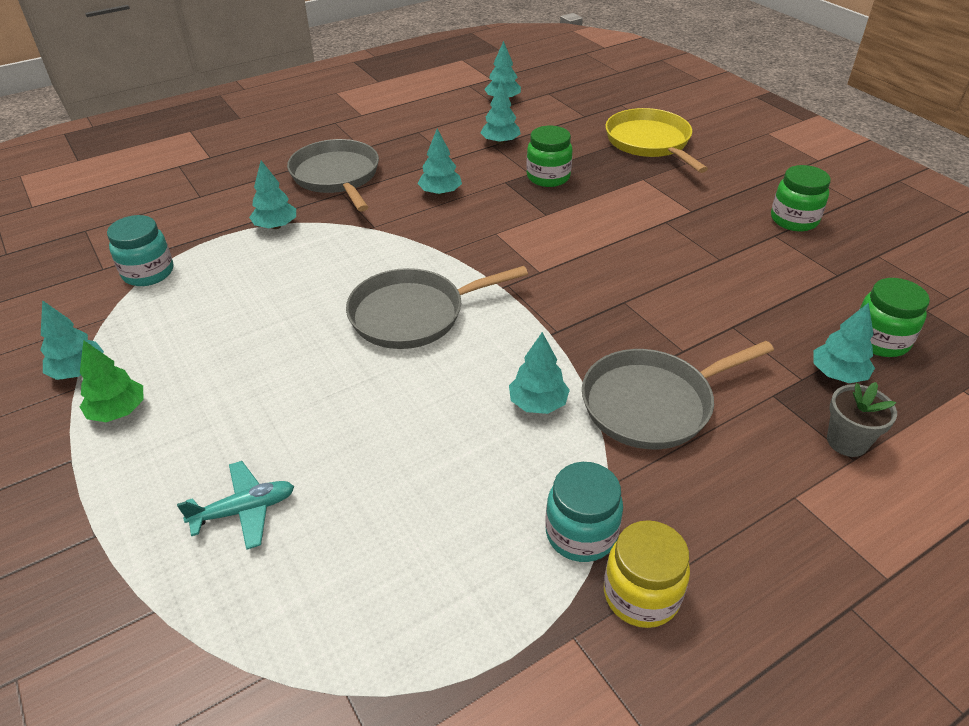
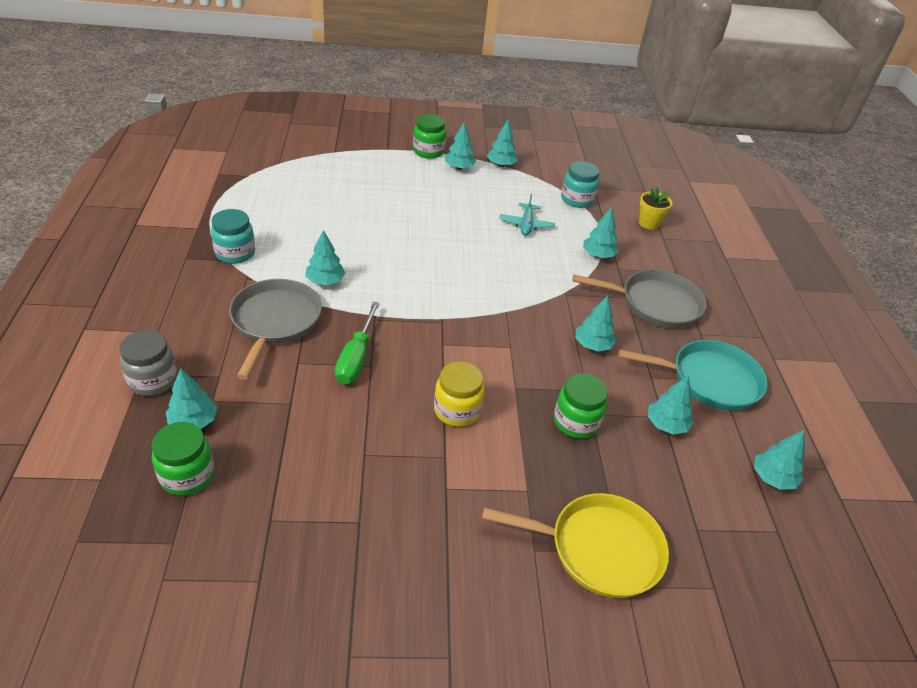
camera: 115 degrees right, 0 degrees up
green tree [80,341,143,422] -> turquoise tree [445,122,476,170]
turquoise plane [177,461,294,550] -> turquoise plane moved to [499,194,555,236]
grey pan [346,266,528,349] -> none
yellow jar [604,520,690,628] -> yellow jar moved to [434,362,484,427]
green jar [771,165,831,231] -> green jar moved to [413,114,446,159]
grey flower pot [827,382,897,457] -> grey jar [119,330,177,396]
none -> green screwdriver [335,302,380,385]
none -> turquoise pan [618,340,768,411]
none -> yellow flower pot [639,187,672,230]

